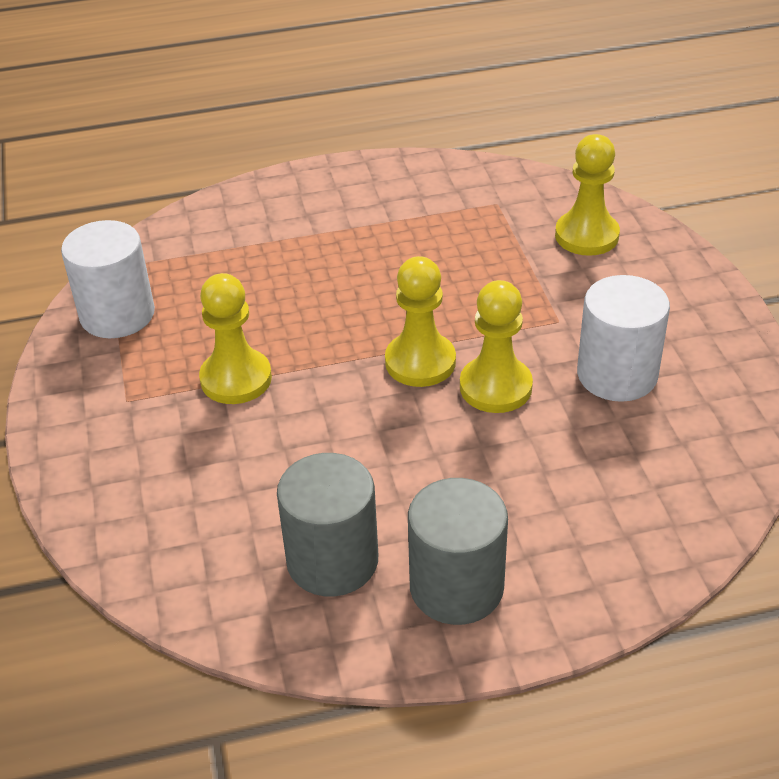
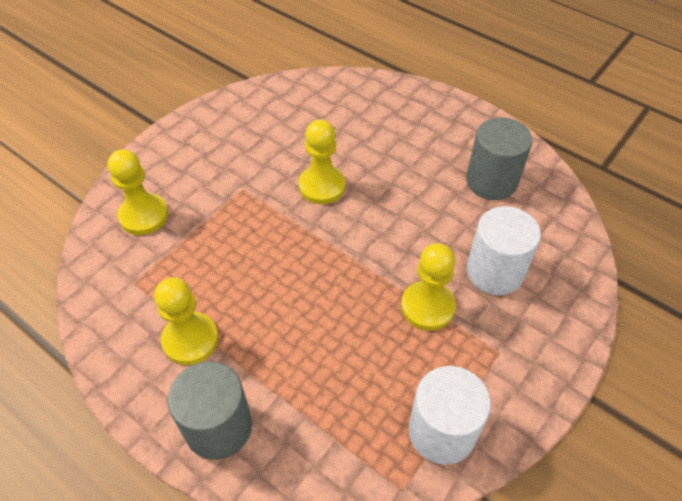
camera: 130 degrees left, 10 degrees up
yellow pawn [385,256,456,387] -> yellow pawn moved to [154,277,218,365]
grey cylinder [408,478,508,625] -> grey cylinder moved to [168,361,252,460]
white cylinder [577,275,670,402] -> white cylinder moved to [467,206,541,295]

